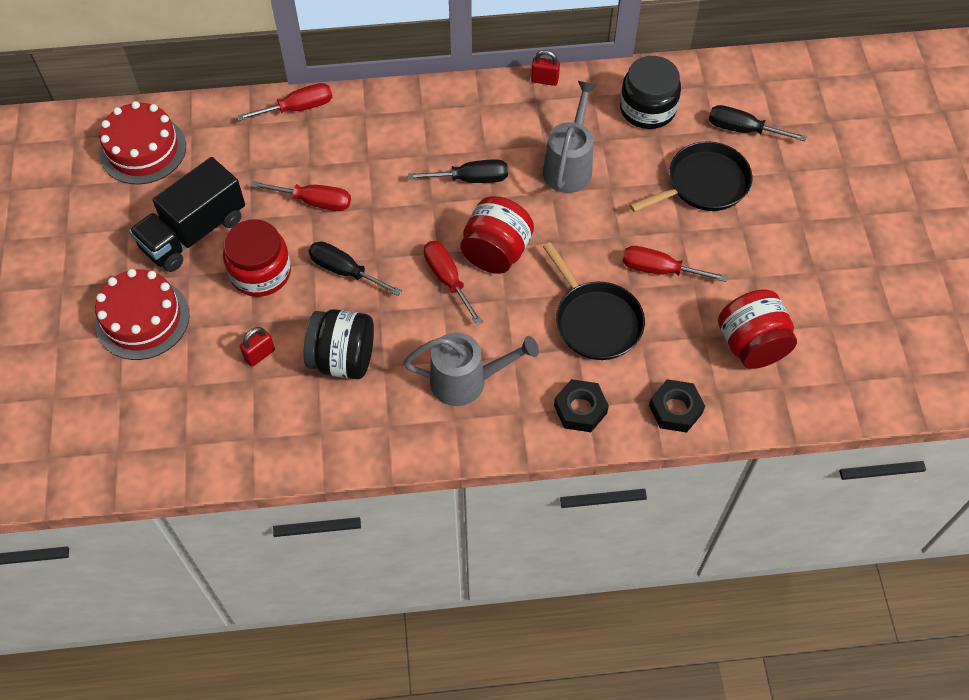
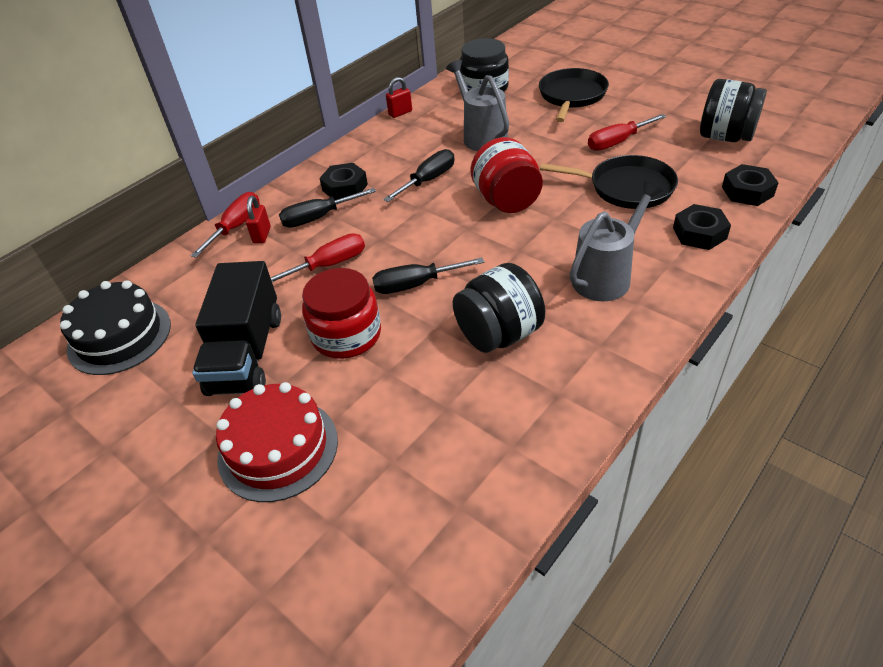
camera: 40 degrees left, 15 degrees down
red cake [100,101,186,184] -> black cake [60,280,171,375]
red padlock [240,327,275,367] -> red padlock moved to [246,196,271,244]
red screwdriver [424,241,483,325] -> none
black screwdriver [709,105,807,141] -> black screwdriver moved to [279,188,376,228]
red jar [718,289,797,369] -> black jar [700,79,767,142]
none -> black nut [319,163,368,201]

